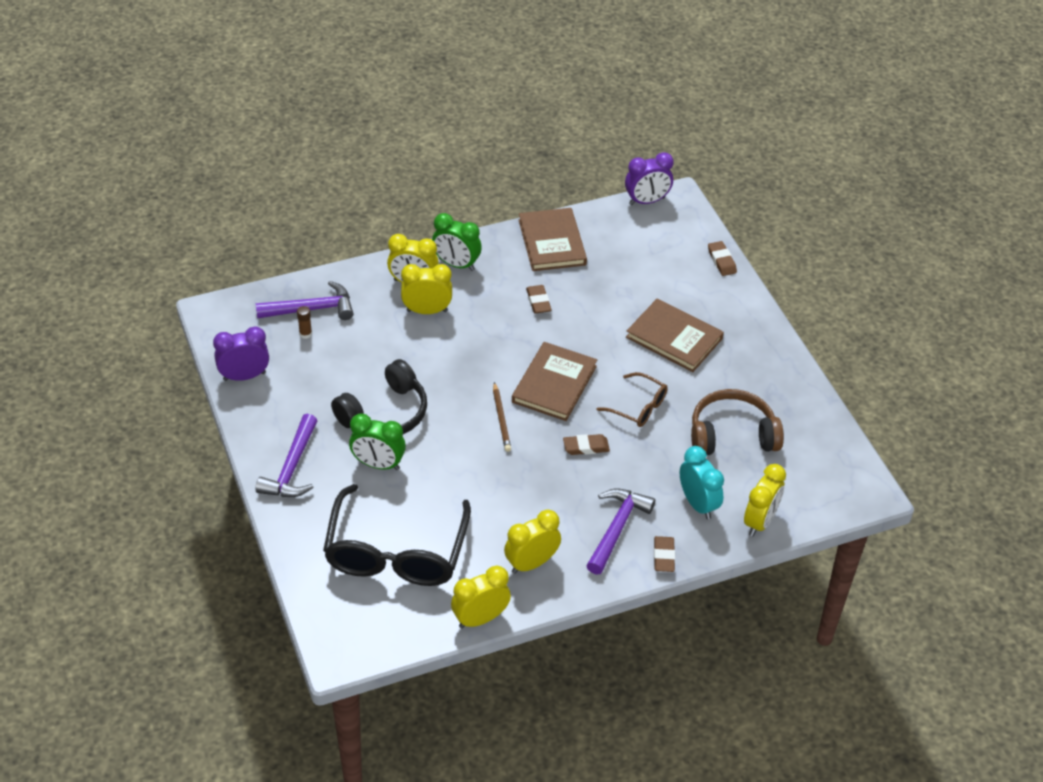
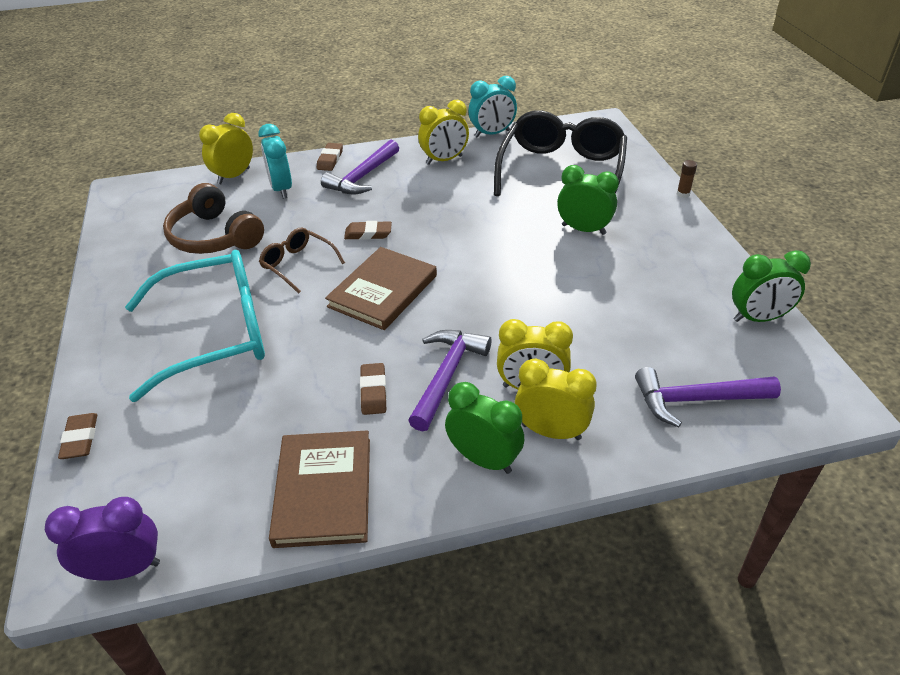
camera: 170 degrees left, 5 degrees down
purple clock [213,326,269,381] -> green clock [732,250,811,322]
purple hammer [256,414,317,497] -> purple hammer moved to [408,330,492,431]
brown glue stick [297,306,312,339] -> brown glue stick moved to [677,160,697,198]
black headphones [331,359,427,434] -> none
yellow clock [451,565,511,628] -> turquoise clock [468,76,517,138]
brown pencil [493,382,511,452] -> none
brown book [626,298,724,372] -> turquoise glasses [125,250,265,402]
brown headphones [691,389,784,455] -> brown headphones turned 45 degrees clockwise [163,183,264,254]

